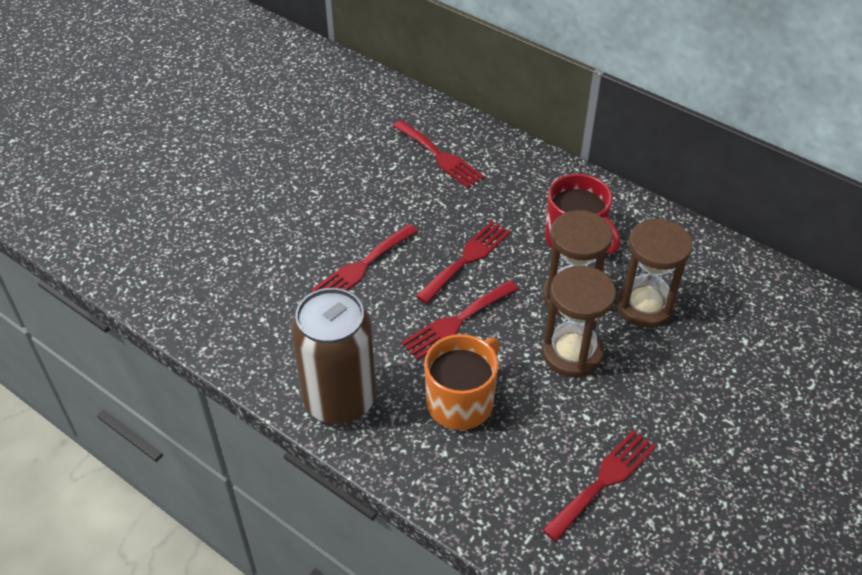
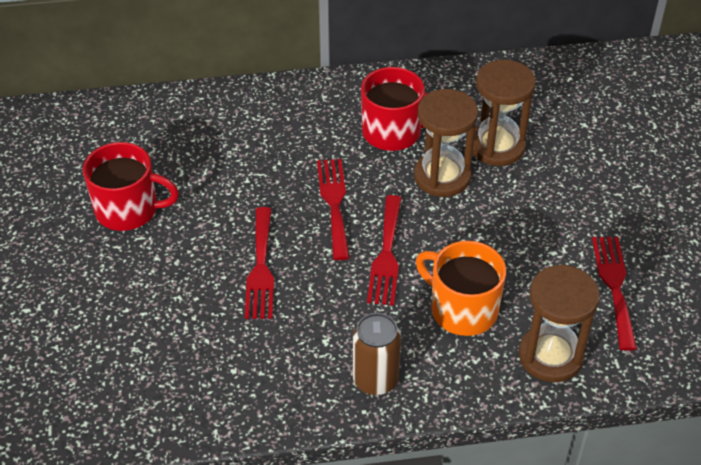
camera: 45 degrees left, 0 degrees up
brown can [291,288,376,424] -> brown can [353,313,401,395], size x0.60
red fork [393,120,484,188] -> none
orange mug [424,334,500,430] -> orange mug turned 45 degrees counterclockwise [416,241,506,336]
brown hourglass [542,265,616,377] -> brown hourglass moved to [519,265,600,382]
none -> red mug [83,142,179,231]

